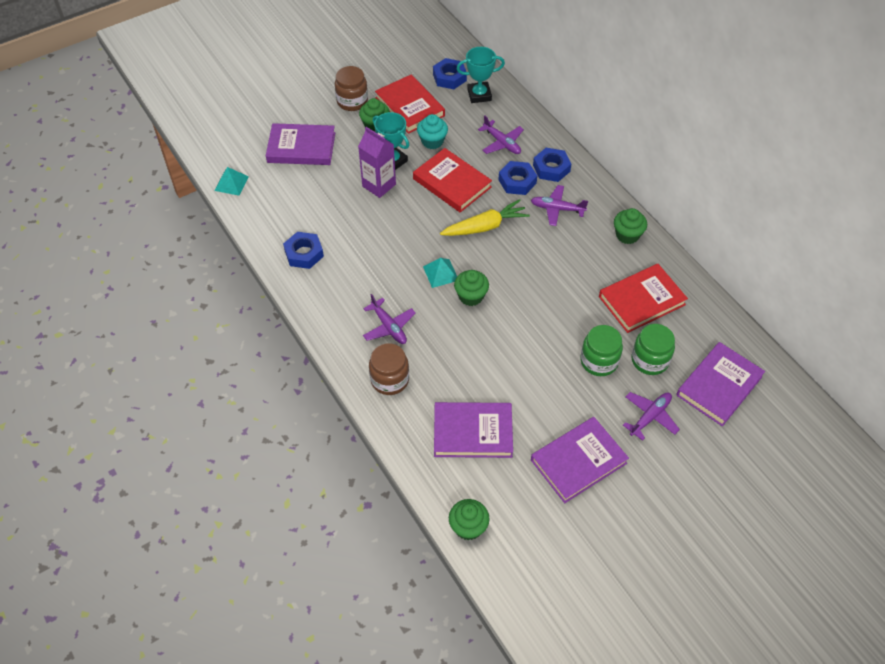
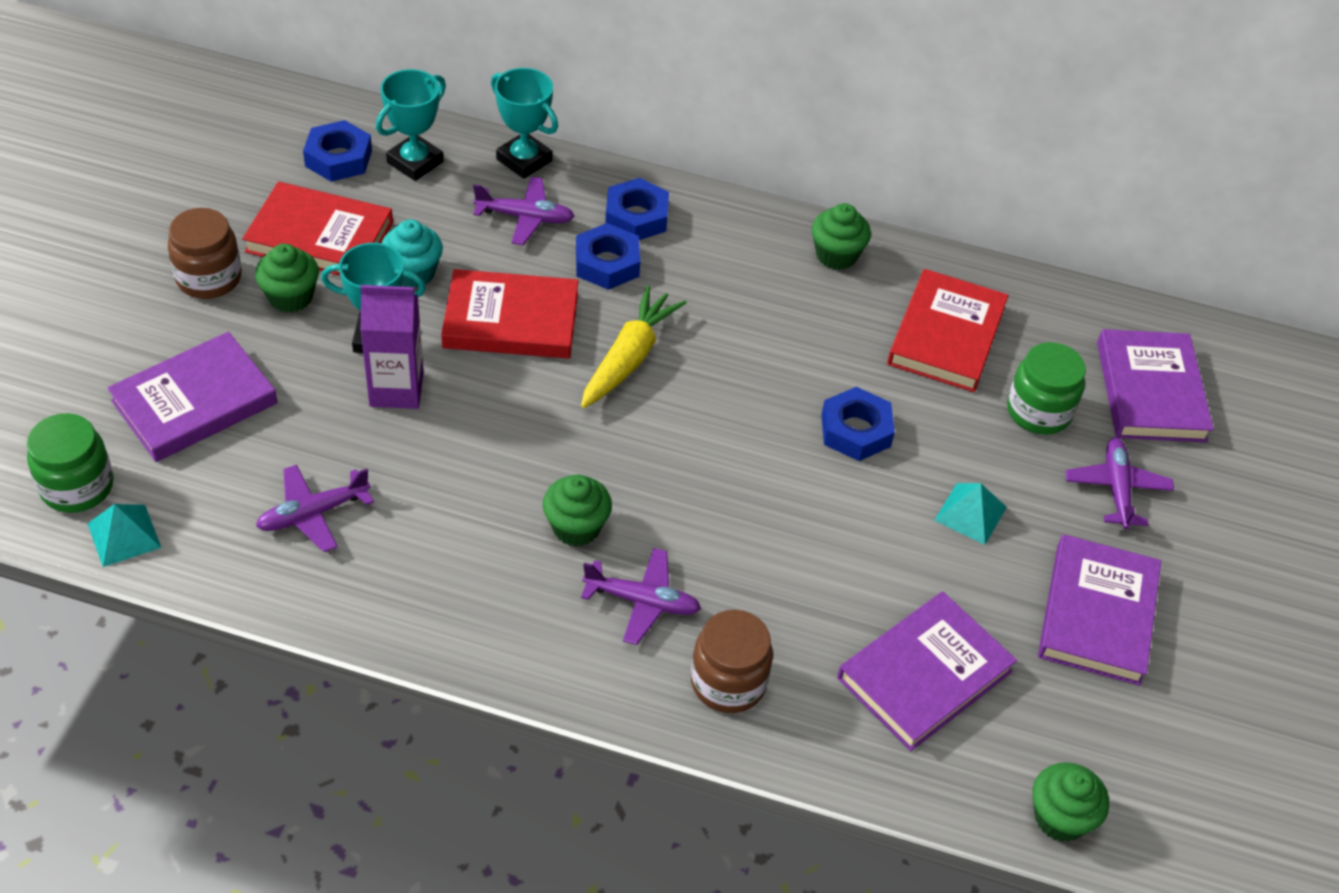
camera: 45 degrees left, 5 degrees down
blue nut [283,232,324,269] -> blue nut moved to [821,387,895,461]
turquoise pyramid [423,258,457,288] -> turquoise pyramid moved to [934,483,1007,545]
green cupcake [454,270,489,306] -> green cupcake moved to [543,474,612,546]
purple plane [531,185,588,226] -> purple plane moved to [256,465,374,552]
green jar [580,325,623,376] -> green jar moved to [27,413,114,513]
none -> turquoise trophy [491,68,558,179]

